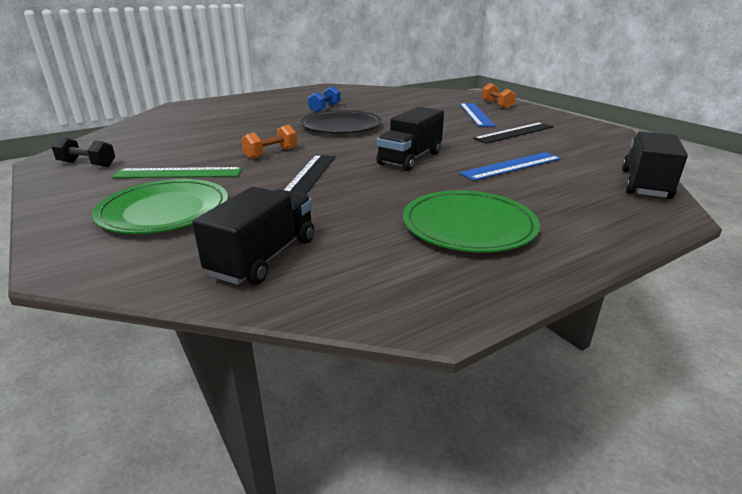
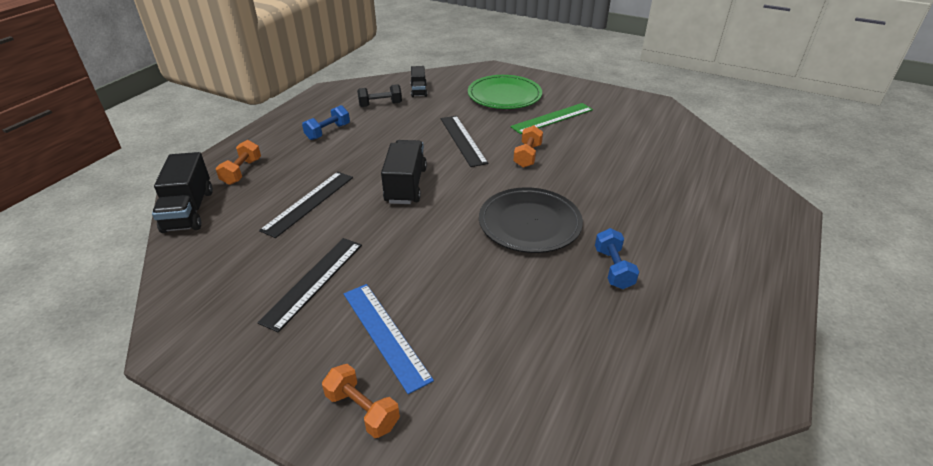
camera: 150 degrees right, 10 degrees up
black dumbbell [52,137,115,167] -> black dumbbell moved to [357,84,402,107]
black truck [192,187,314,285] -> black truck [411,66,427,97], size x0.59
green plate [403,190,540,253] -> blue dumbbell [302,105,350,140]
blue ruler [459,152,561,181] -> black ruler [259,172,353,238]
none -> orange dumbbell [216,140,261,185]

